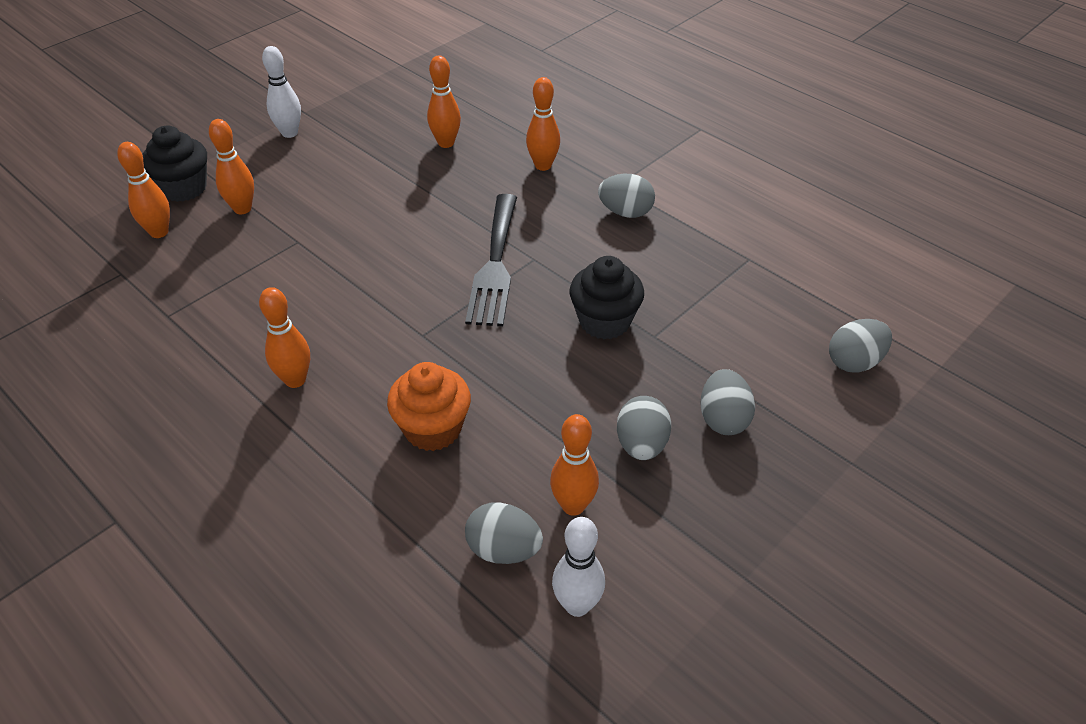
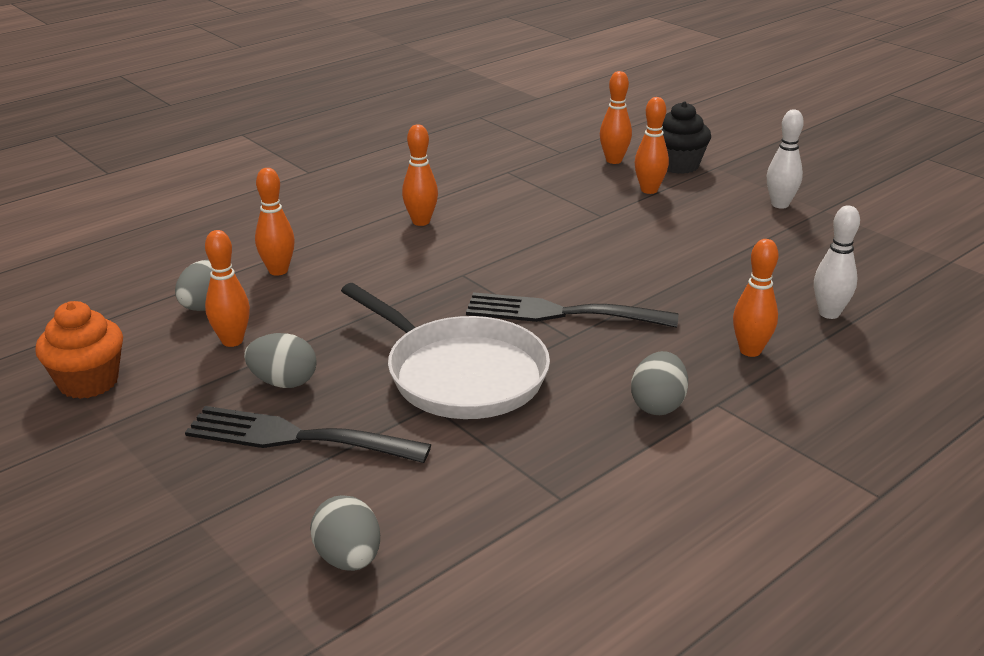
camera: 95 degrees right, 15 degrees down
orange cupcake [387,362,471,451] -> orange cupcake moved to [35,301,123,399]
orange bowling pin [427,55,461,148] -> orange bowling pin moved to [255,168,295,276]
white bowling pin [552,517,605,617] -> white bowling pin moved to [814,205,860,319]
black cupcake [570,256,644,339] -> white pan [341,283,550,419]
grey egg [700,369,755,435] -> black fork [185,406,431,463]

